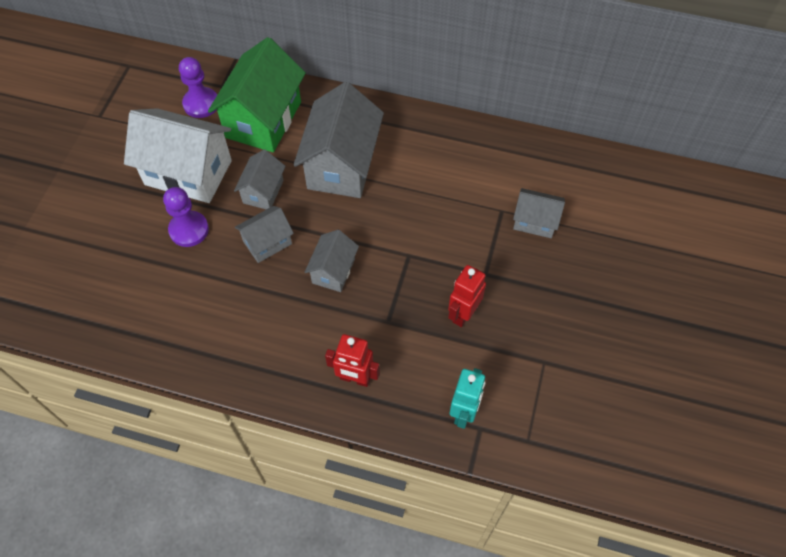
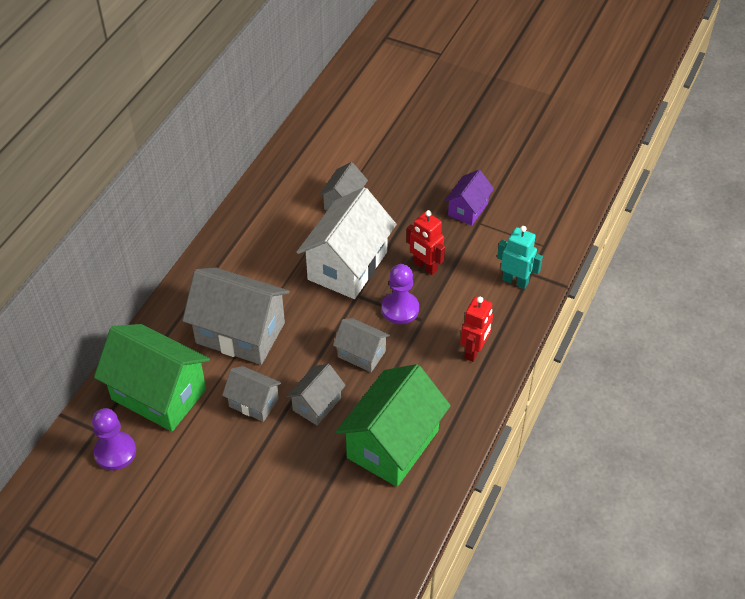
camera: 80 degrees left, 10 degrees down
white house [124,108,232,203] -> white house moved to [297,187,397,299]
purple pawn [163,187,209,247] -> purple pawn moved to [382,264,419,324]
grey house [235,206,294,263] -> grey house turned 60 degrees clockwise [286,364,346,425]
none -> green house [336,364,451,487]
none -> purple house [445,170,494,226]

